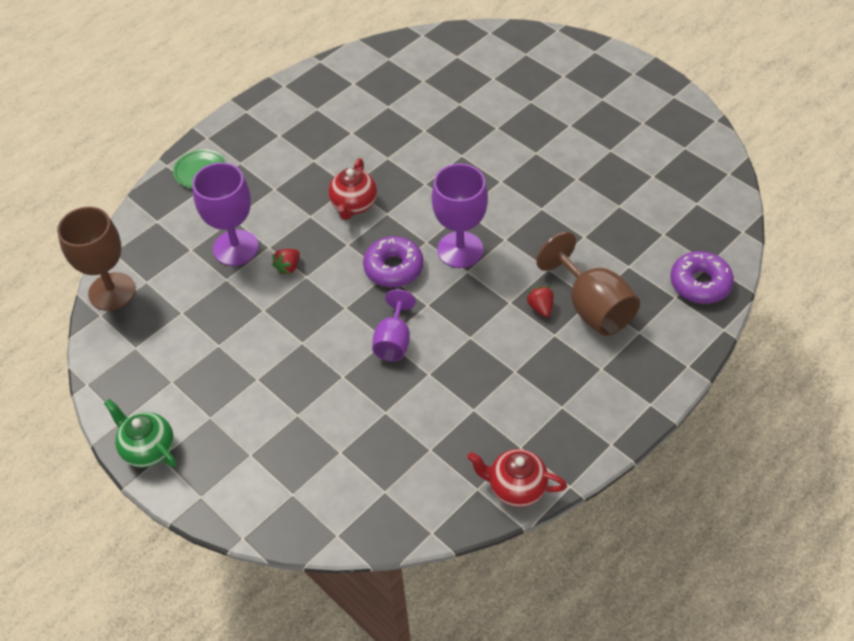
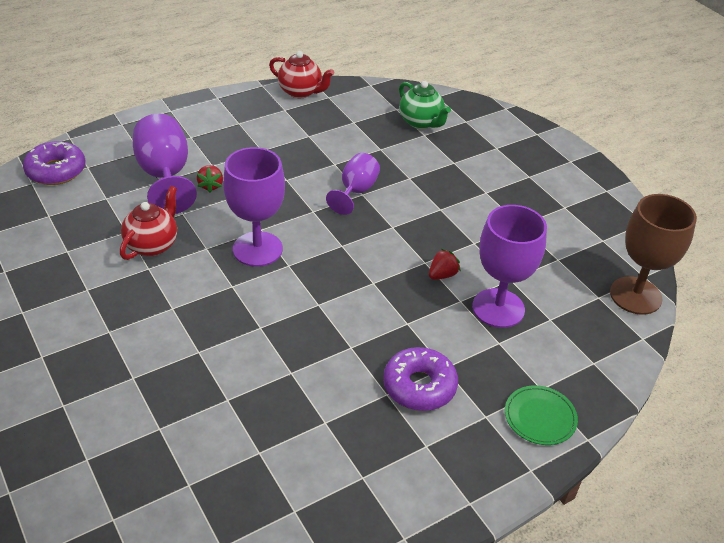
camera: 170 degrees left, 10 degrees down
green teapot [104,399,177,468] -> green teapot moved to [399,81,451,129]
red teapot [328,158,377,220] -> red teapot moved to [120,186,177,260]
purple donut [363,236,424,287] -> purple donut moved to [383,347,458,411]
brown goblet [536,232,640,336] -> purple goblet [133,114,197,214]

